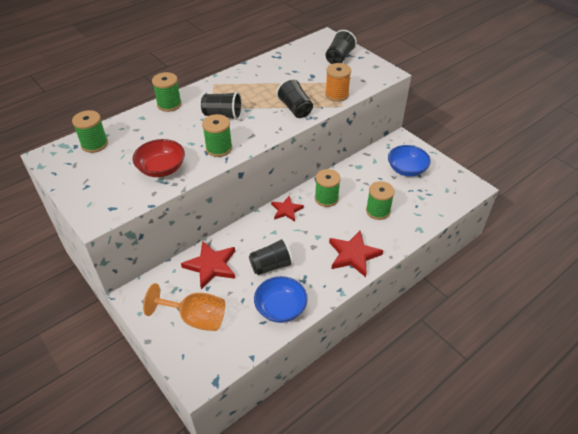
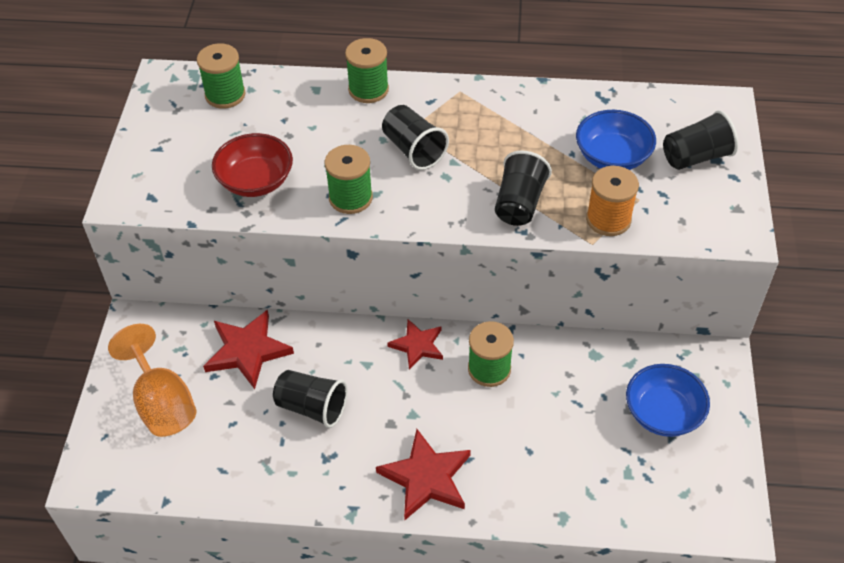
camera: 45 degrees right, 5 degrees up
blue bowl [254,276,308,323] -> blue bowl moved to [576,110,656,170]
green spool [366,181,395,220] -> none

